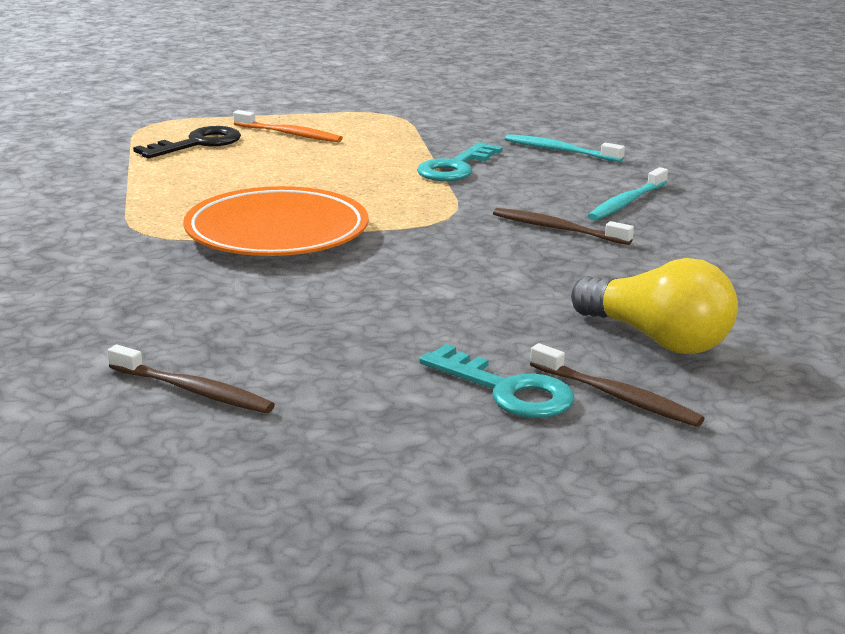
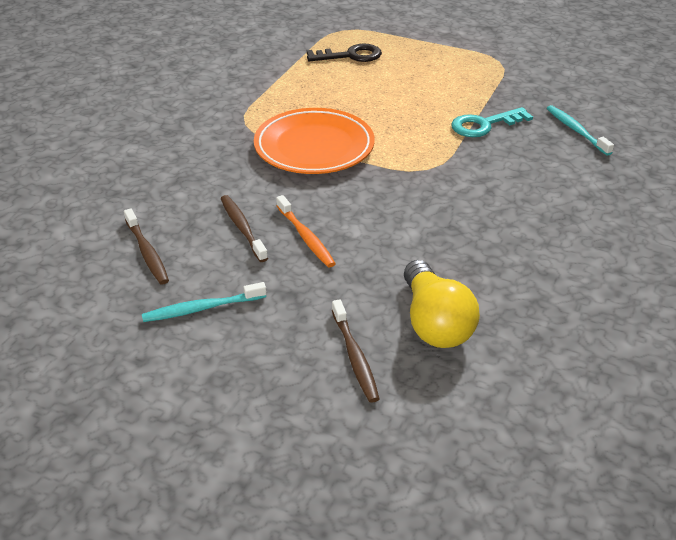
camera: 35 degrees right, 15 degrees up
orange toothbrush [233,110,343,142] -> orange toothbrush moved to [276,195,336,267]
turquoise key [419,344,574,418] -> none
brown toothbrush [493,208,634,245] -> brown toothbrush moved to [221,195,268,262]
turquoise toothbrush [588,167,668,221] -> turquoise toothbrush moved to [142,282,267,322]

